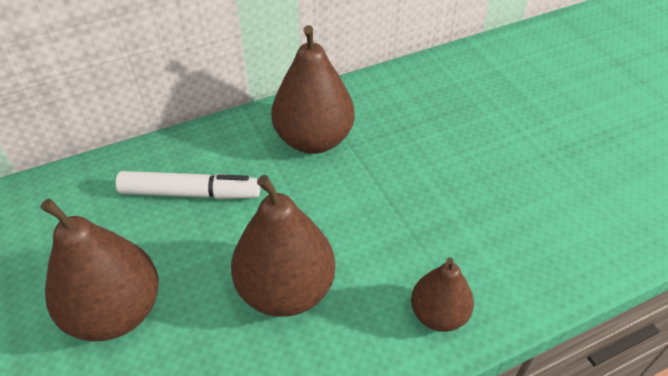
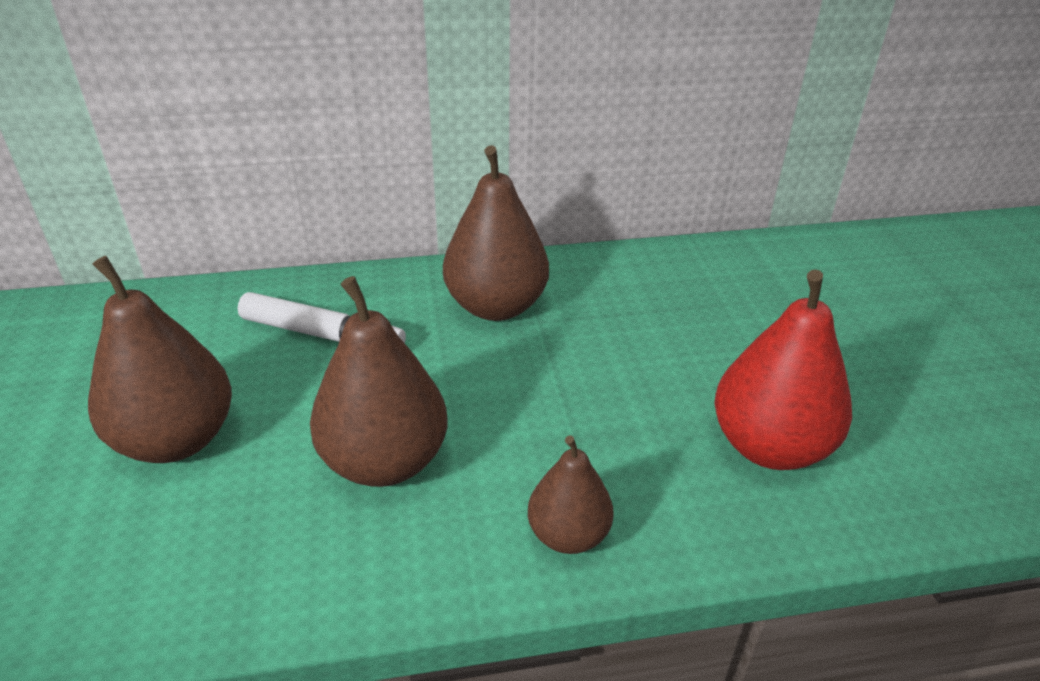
camera: 15 degrees right, 10 degrees down
none -> red pear [714,269,852,470]

